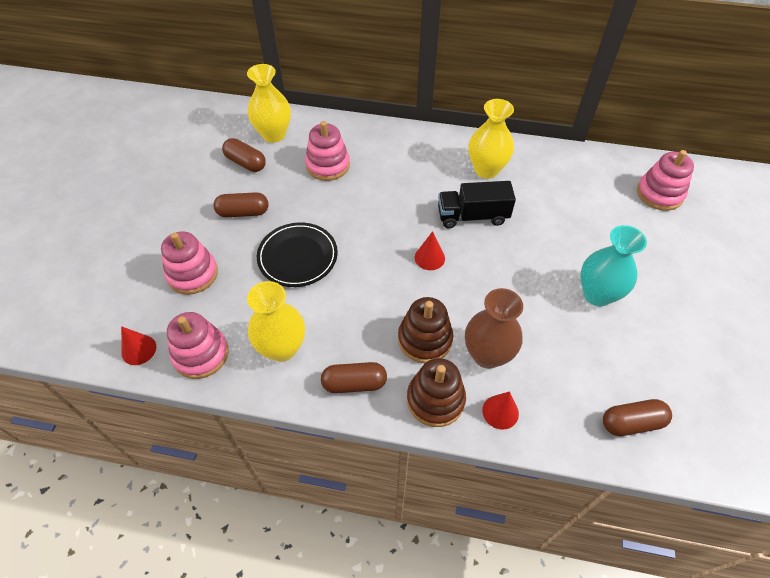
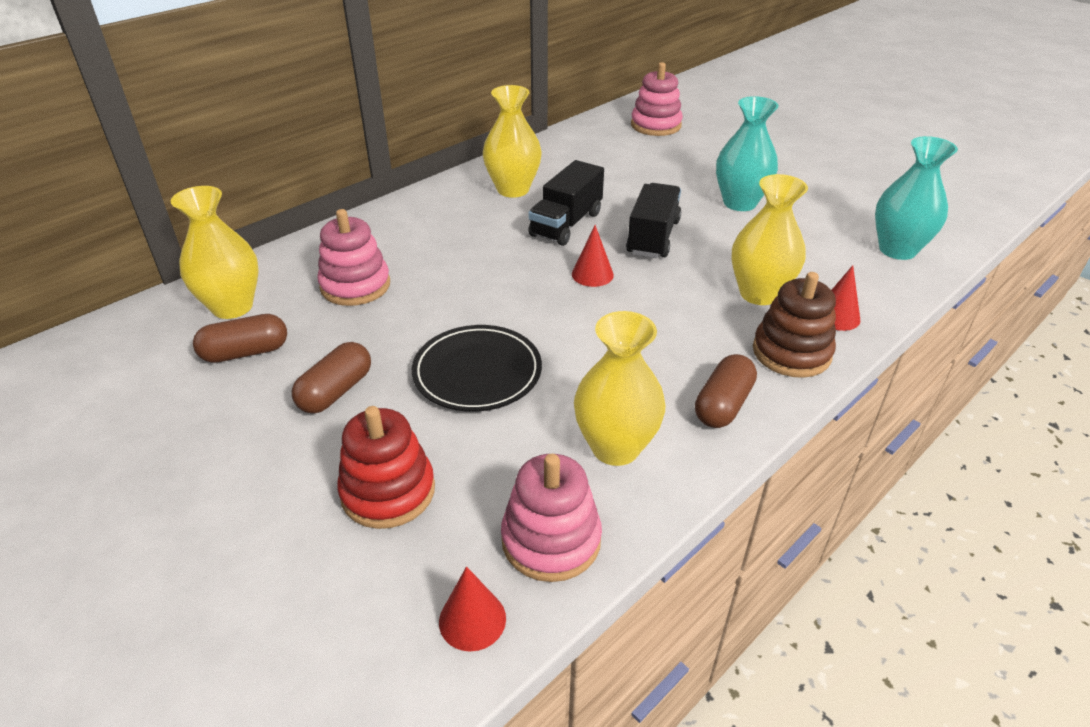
camera: 55 degrees left, 15 degrees down
pink stacking toy [161,231,218,295] -> red stacking toy [337,406,435,529]
brown stacking toy [398,297,453,363] -> none
brown vase [465,288,523,369] -> yellow vase [732,174,808,305]
brown capsule [603,399,672,436] -> turquoise vase [875,136,958,260]
none -> black truck [626,183,681,258]

